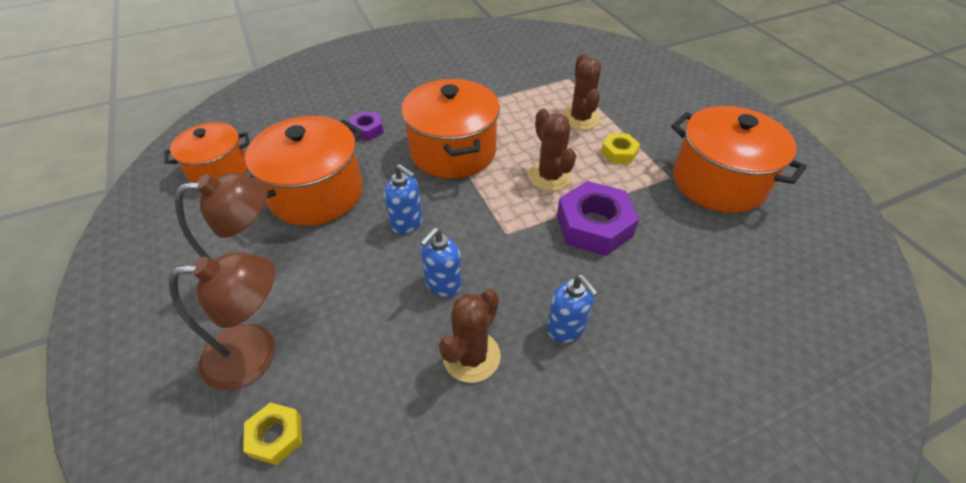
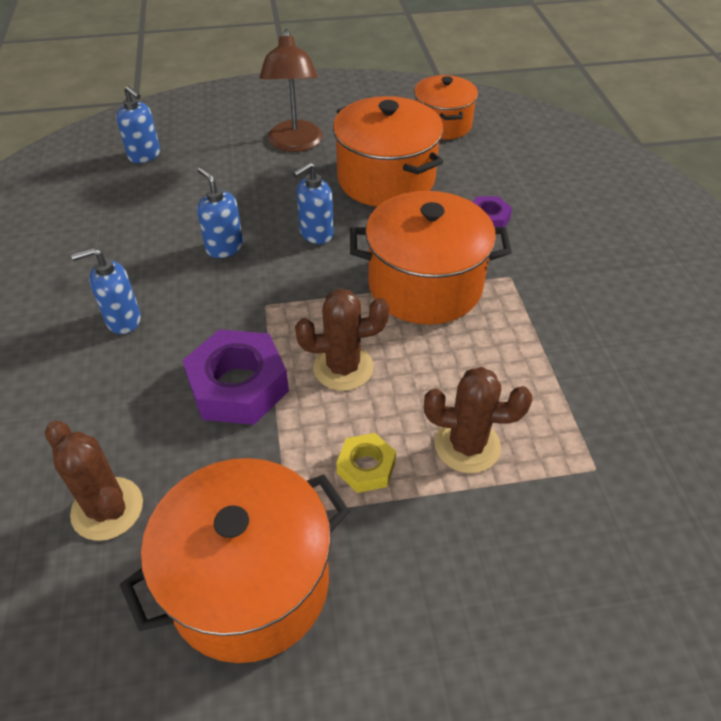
camera: 105 degrees right, 0 degrees up
brown lamp [169,252,275,390] -> none
yellow nut [243,402,302,465] -> blue soap dispenser [116,86,160,163]
brown cactus [439,289,501,383] -> brown cactus moved to [45,421,143,541]

